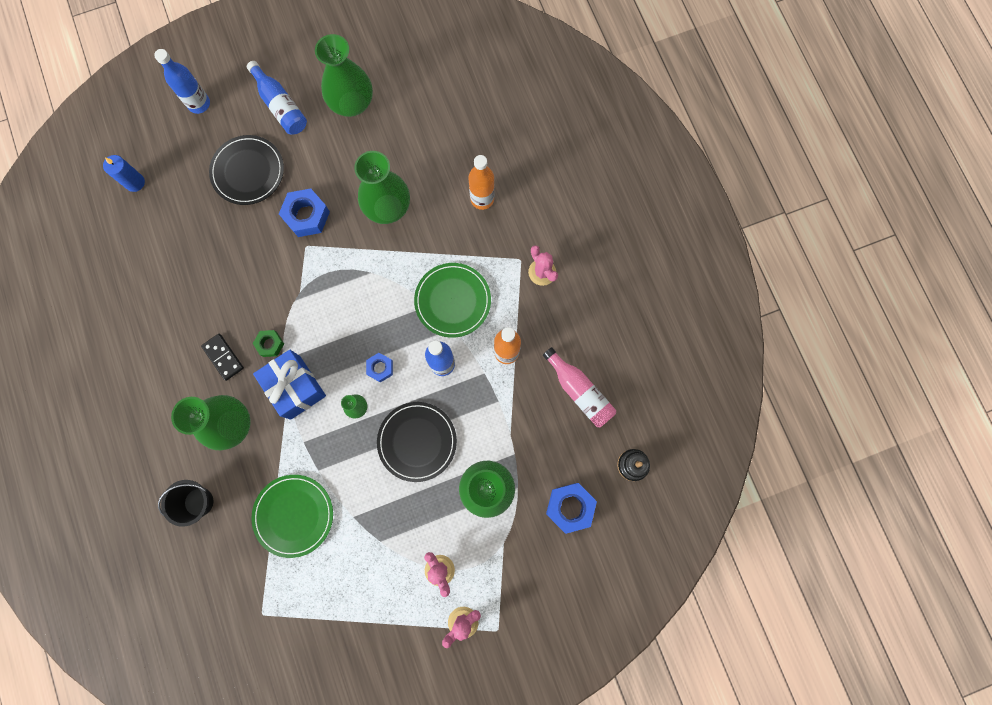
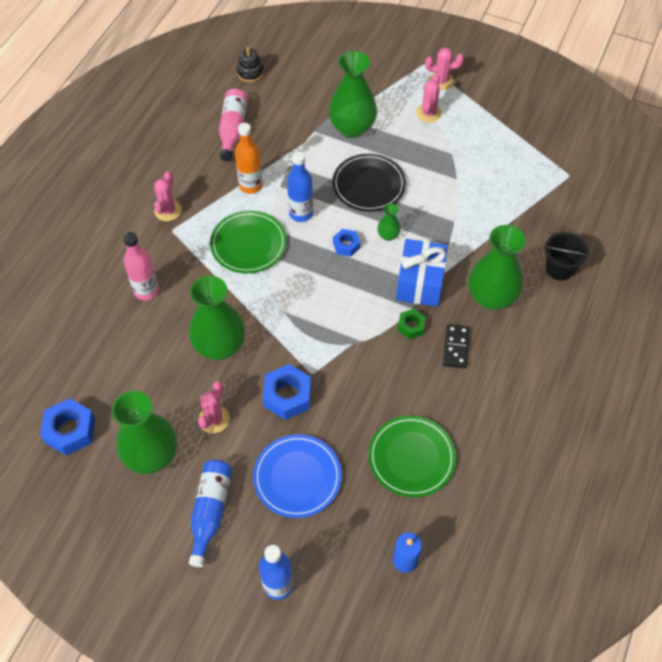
camera: 135 degrees left, 20 degrees down
black plate [209,135,284,205] -> blue plate [253,434,342,518]
green plate [251,475,333,558] -> green plate moved to [368,416,456,497]
orange bottle [469,155,495,210] -> pink bottle [123,232,159,301]
blue nut [546,483,597,534] -> blue nut moved to [40,398,95,456]
none -> pink cactus [198,381,230,433]

